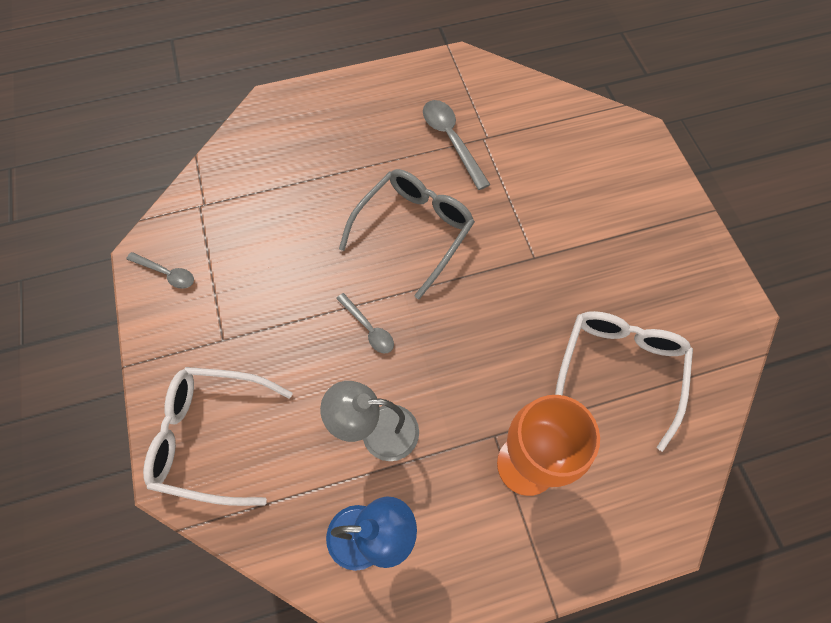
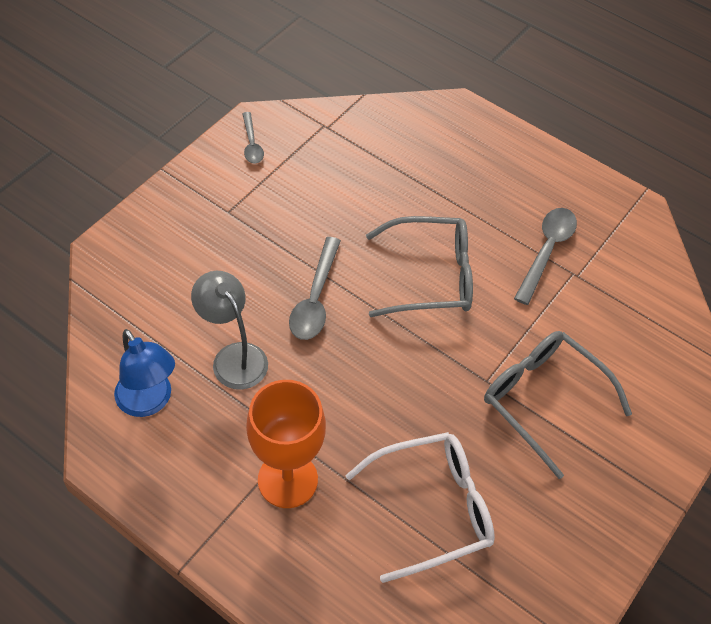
camera: 50 degrees right, 10 degrees down
white glasses [143,367,293,506] -> none
grey spoon [336,293,394,353] -> grey spoon [289,237,341,340], size x1.62
none -> grey glasses [484,331,632,479]

